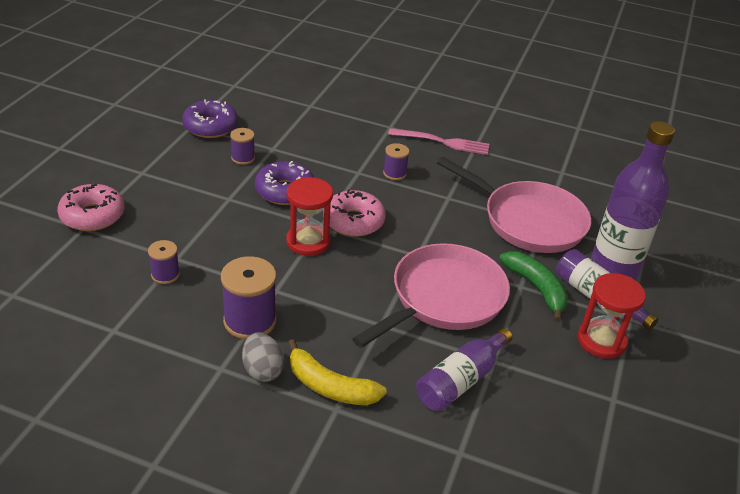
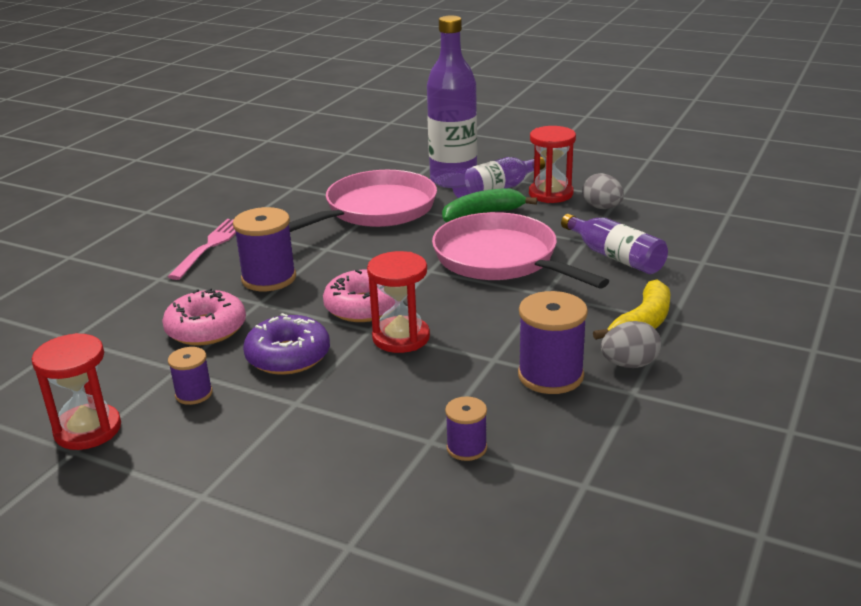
camera: 80 degrees left, 10 degrees down
pink donut [57,183,125,231] -> pink donut moved to [162,288,246,346]
purple donut [182,99,238,138] -> red hourglass [32,333,121,450]
purple spool [383,143,409,180] -> purple spool [233,207,296,291], size x1.78
none -> grey egg [582,173,624,209]

